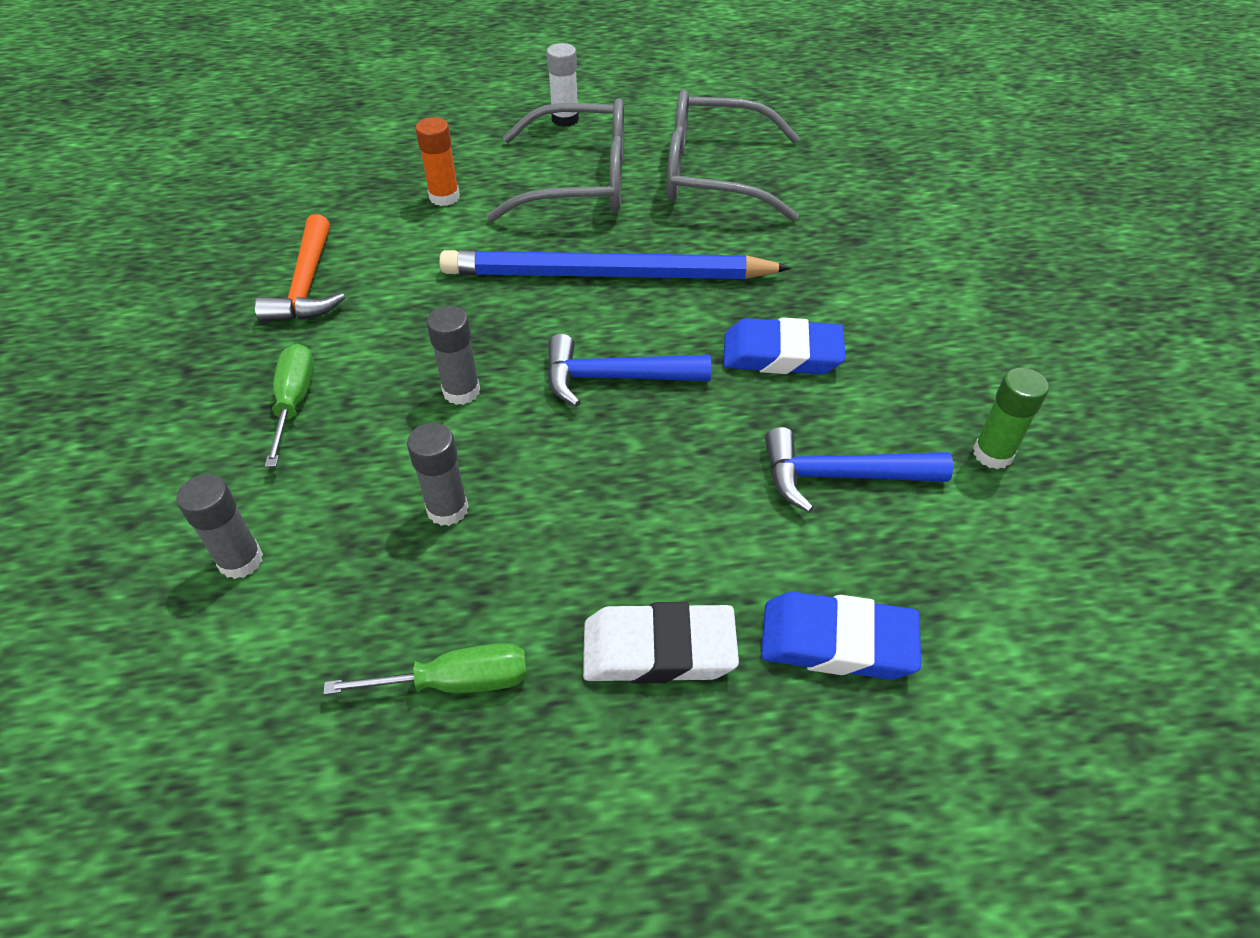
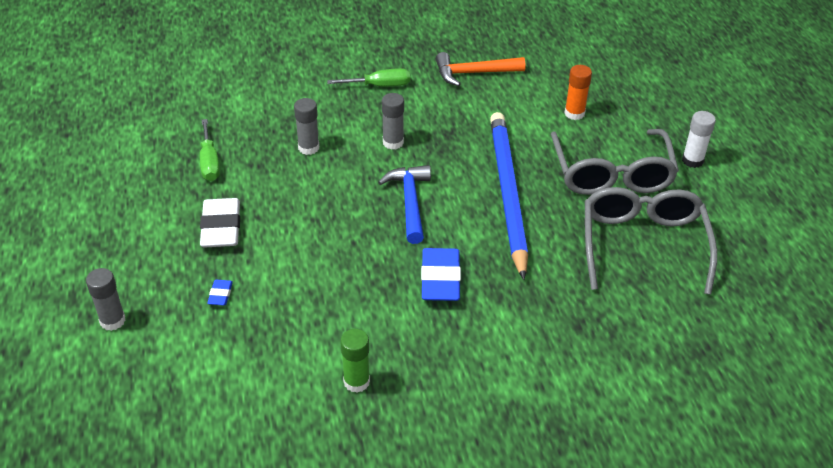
camera: 85 degrees right, 5 degrees down
grey glue stick [176,474,263,579] -> grey glue stick moved to [86,268,126,331]
blue eraser [761,592,921,680] -> blue eraser [207,280,233,306], size x0.47
blue hammer [765,427,953,513] -> none

